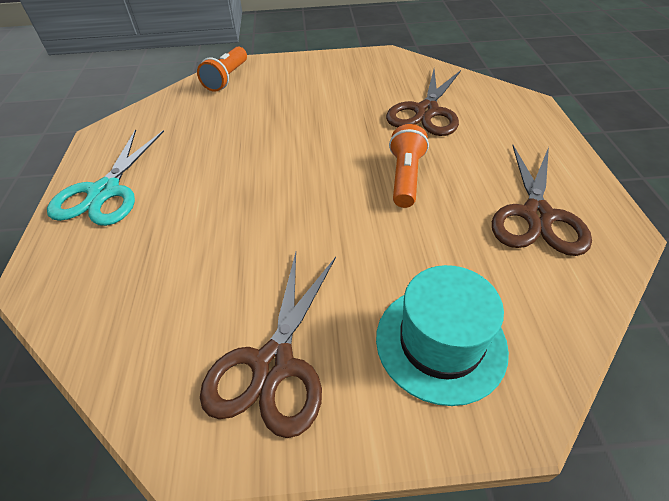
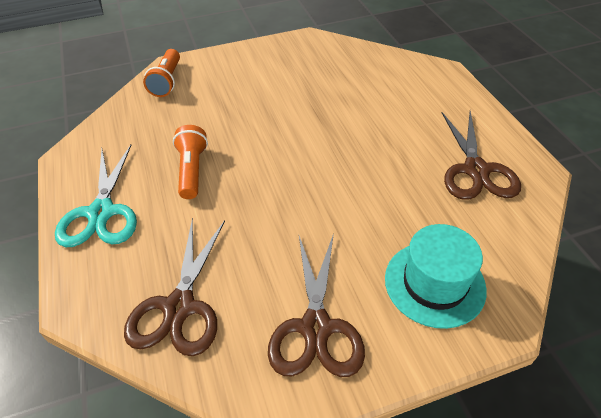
camera: 15 degrees left, 0 degrees up
brown scissors [386,70,461,136] -> brown scissors moved to [124,218,225,356]
orange flashlight [389,124,429,208] -> orange flashlight moved to [173,125,208,199]

